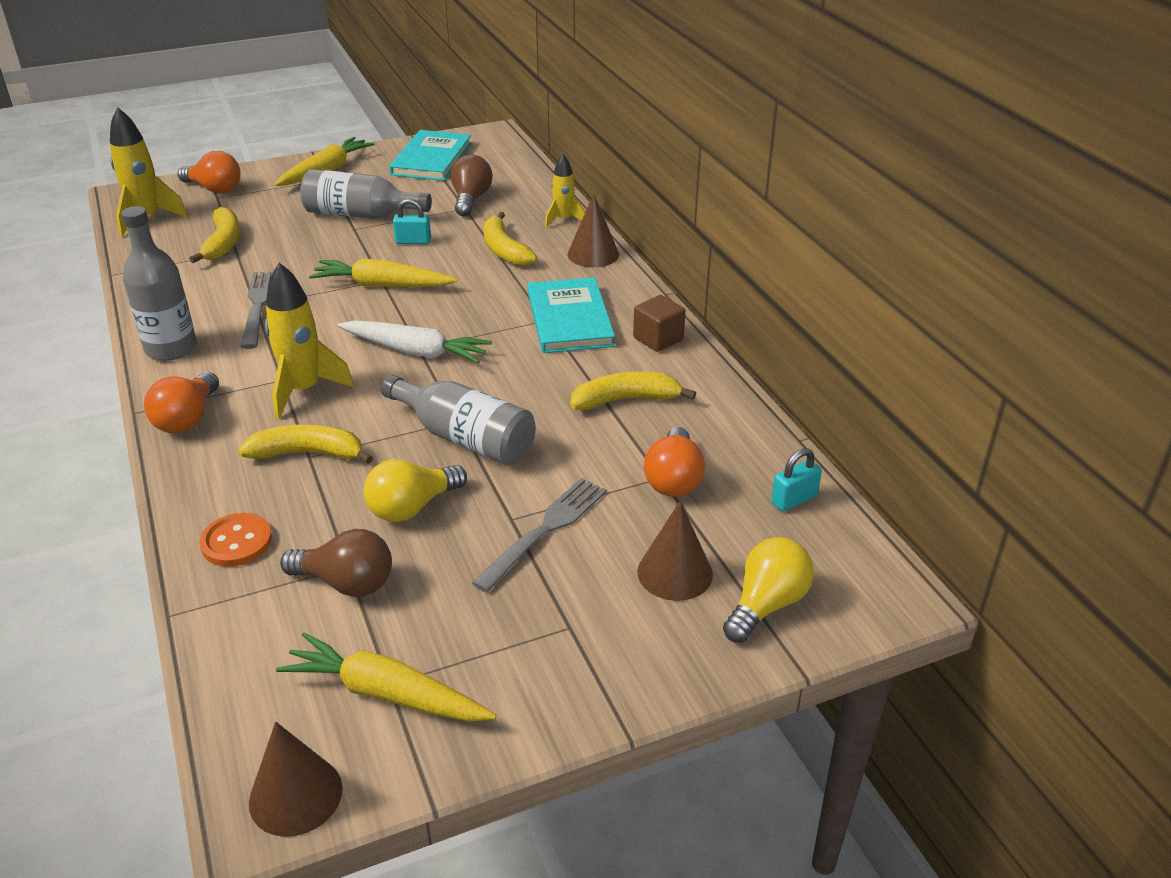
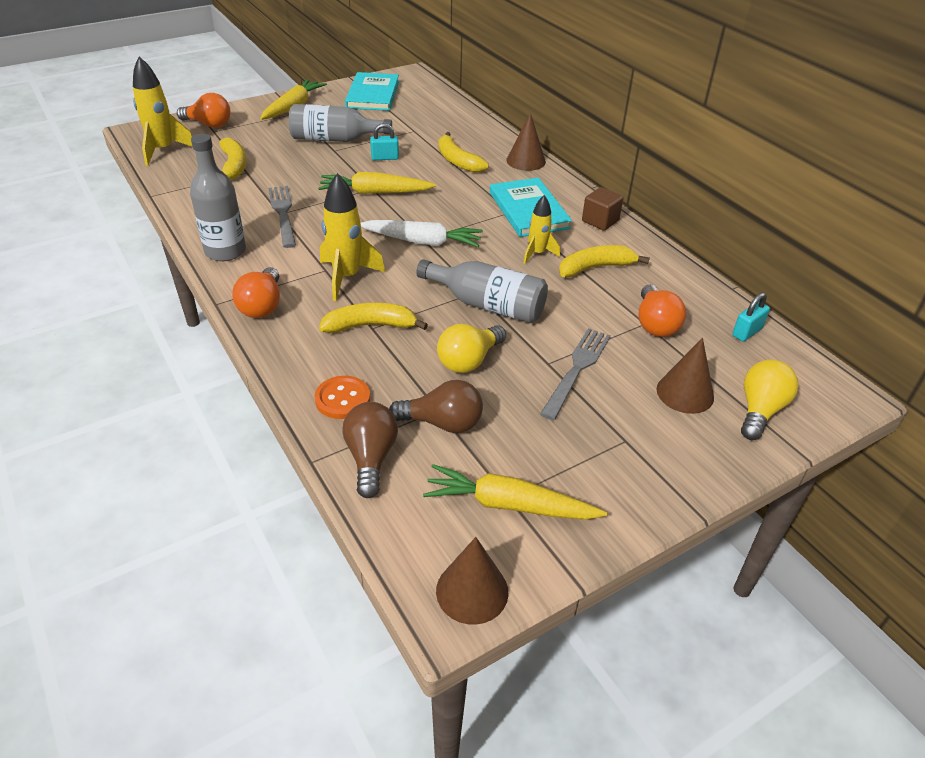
camera: 10 degrees left, 5 degrees up
brown light bulb [451,154,493,216] -> brown light bulb moved to [342,402,398,498]
yellow rocket [545,154,585,228] -> yellow rocket moved to [524,195,560,264]

